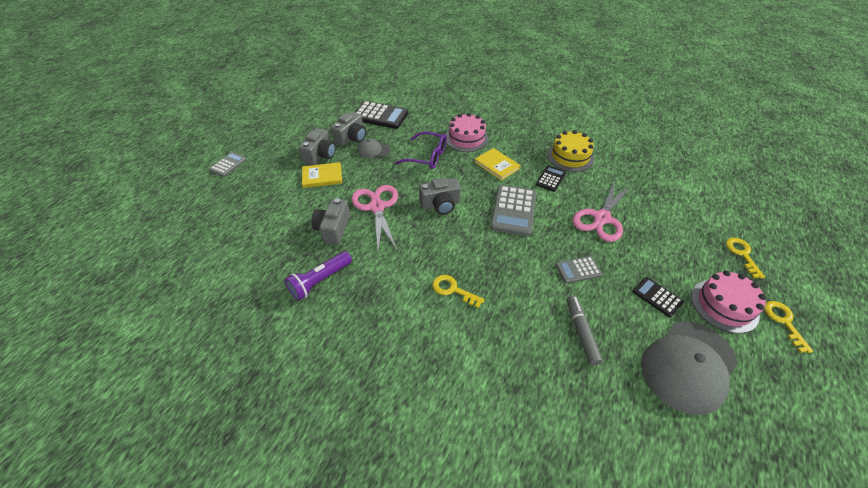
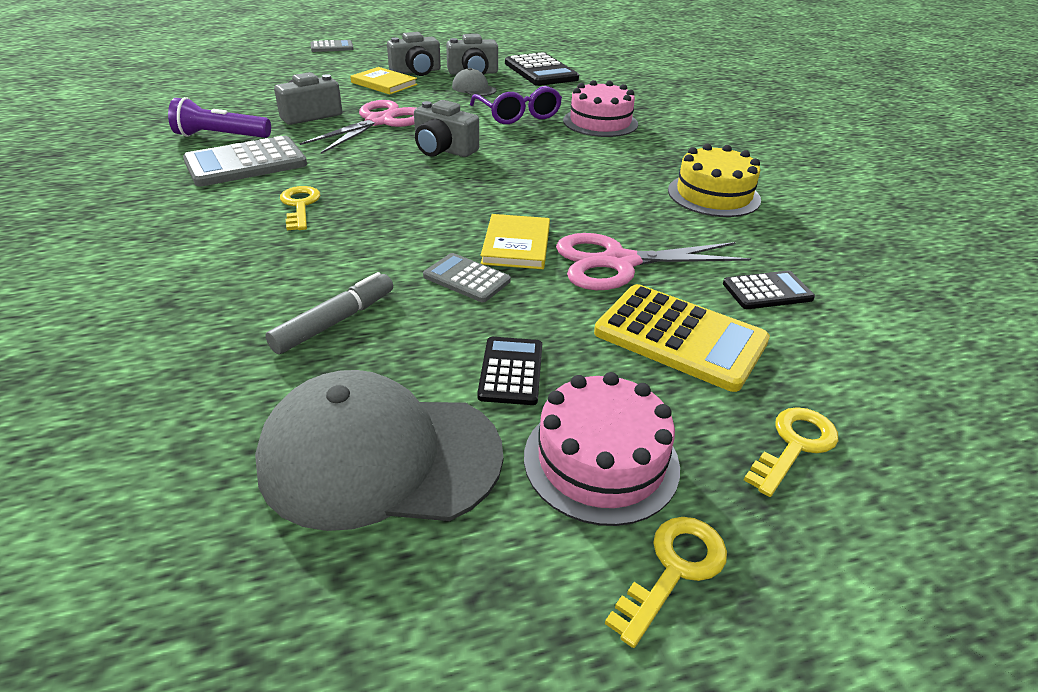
camera: 45 degrees right, 10 degrees down
yellow book [475,148,521,181] -> yellow book moved to [480,214,550,269]
grey calculator [490,185,536,236] -> grey calculator moved to [183,136,307,187]
black calculator [536,166,566,192] -> black calculator moved to [723,270,815,309]
none -> yellow calculator [594,284,770,392]

